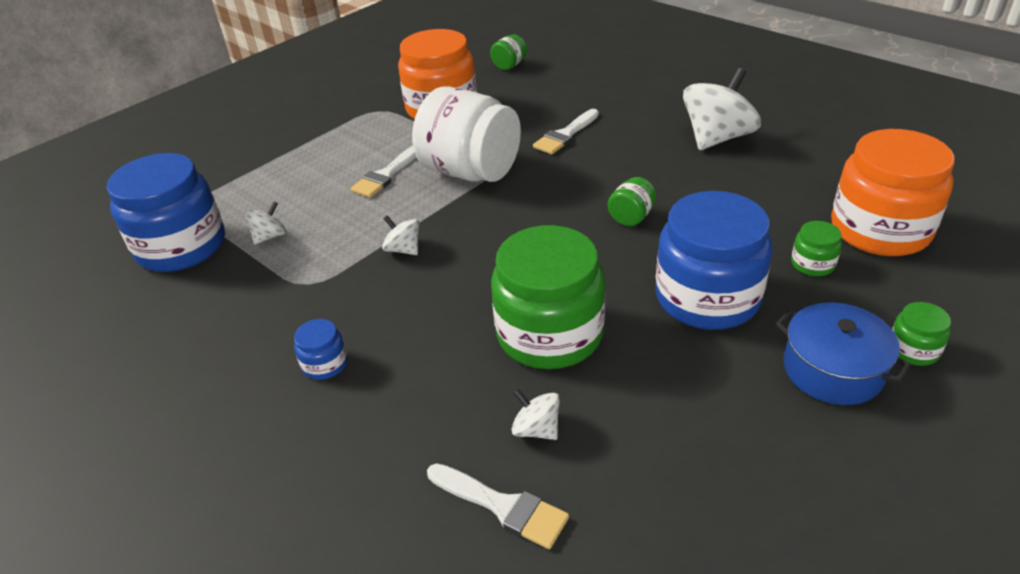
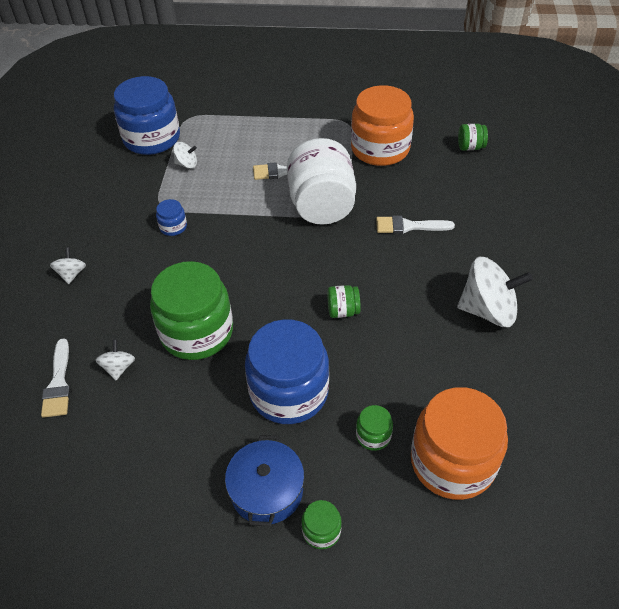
camera: 50 degrees right, 10 degrees up
blue jar [294,319,348,380] -> blue jar moved to [156,199,187,236]
white spinning top [382,215,419,255] -> white spinning top moved to [50,248,86,284]

